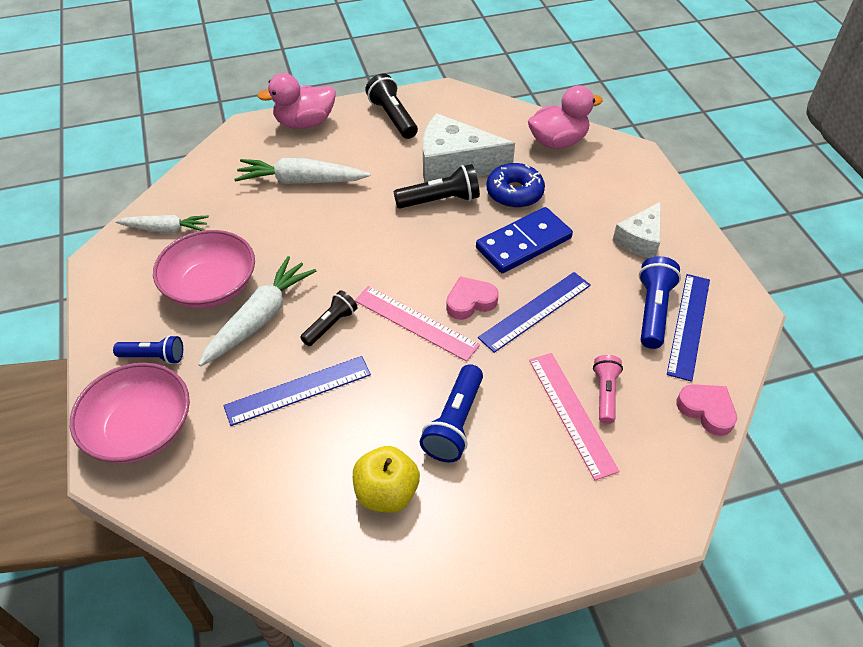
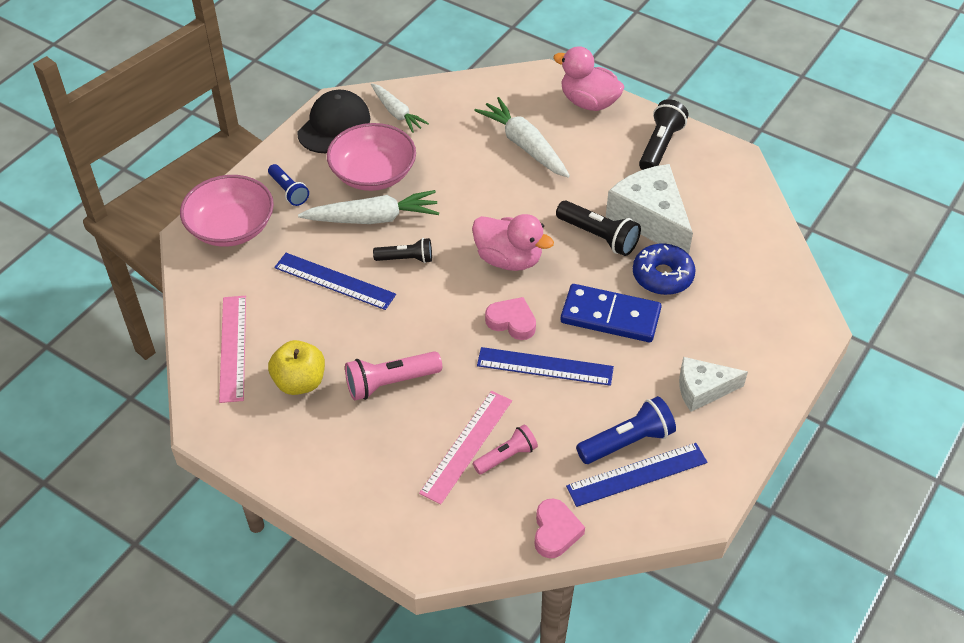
camera: 50 degrees right, 0 degrees up
pink ruler [354,286,480,362] -> pink ruler moved to [219,296,246,403]
blue flashlight [420,364,483,462] -> pink flashlight [345,351,442,401]
pink duck [528,85,603,149] -> pink duck moved to [472,214,554,271]
none -> black cap [297,90,370,153]

